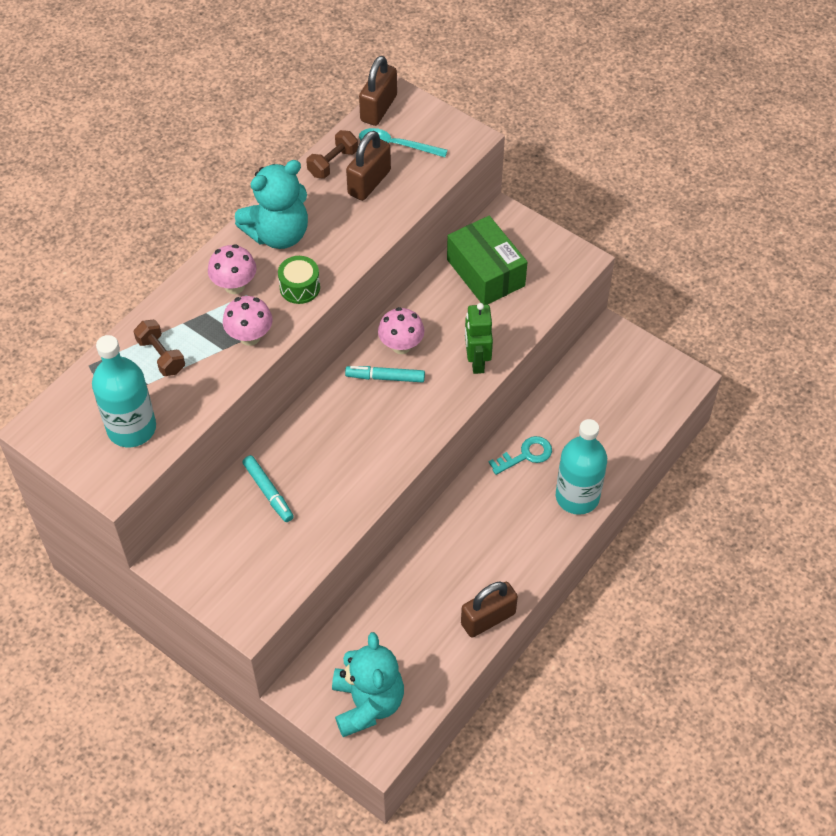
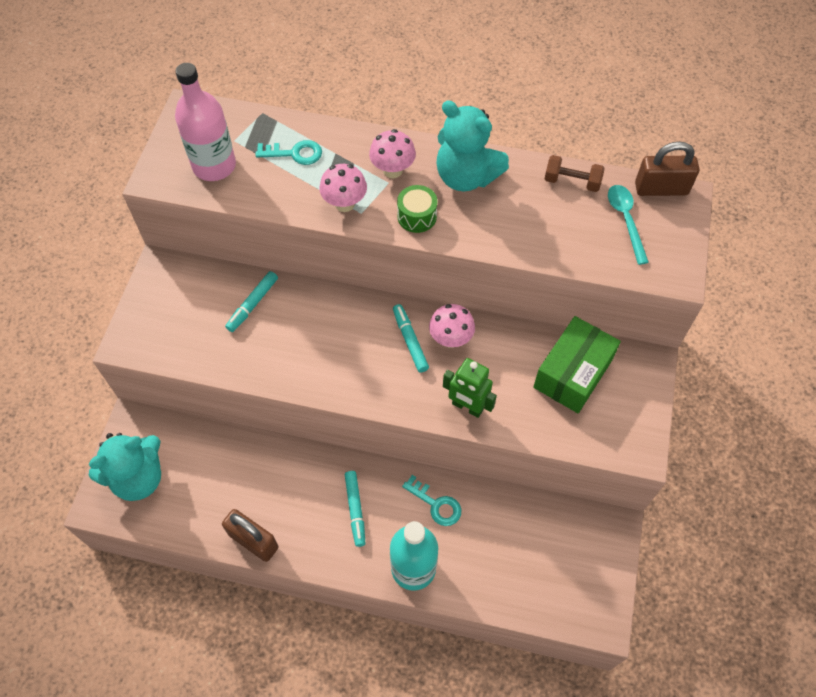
camera: 65 degrees right, 5 degrees up
turquoise bottle [92,335,156,447] -> pink bottle [175,63,236,181]
brown dumbbell [133,320,185,376] -> turquoise key [255,140,322,165]
brown padlock [346,131,391,201] -> none
green robot [465,303,493,374] -> green robot turned 120 degrees counterclockwise [443,358,497,418]
none -> turquoise marker [345,471,365,547]

